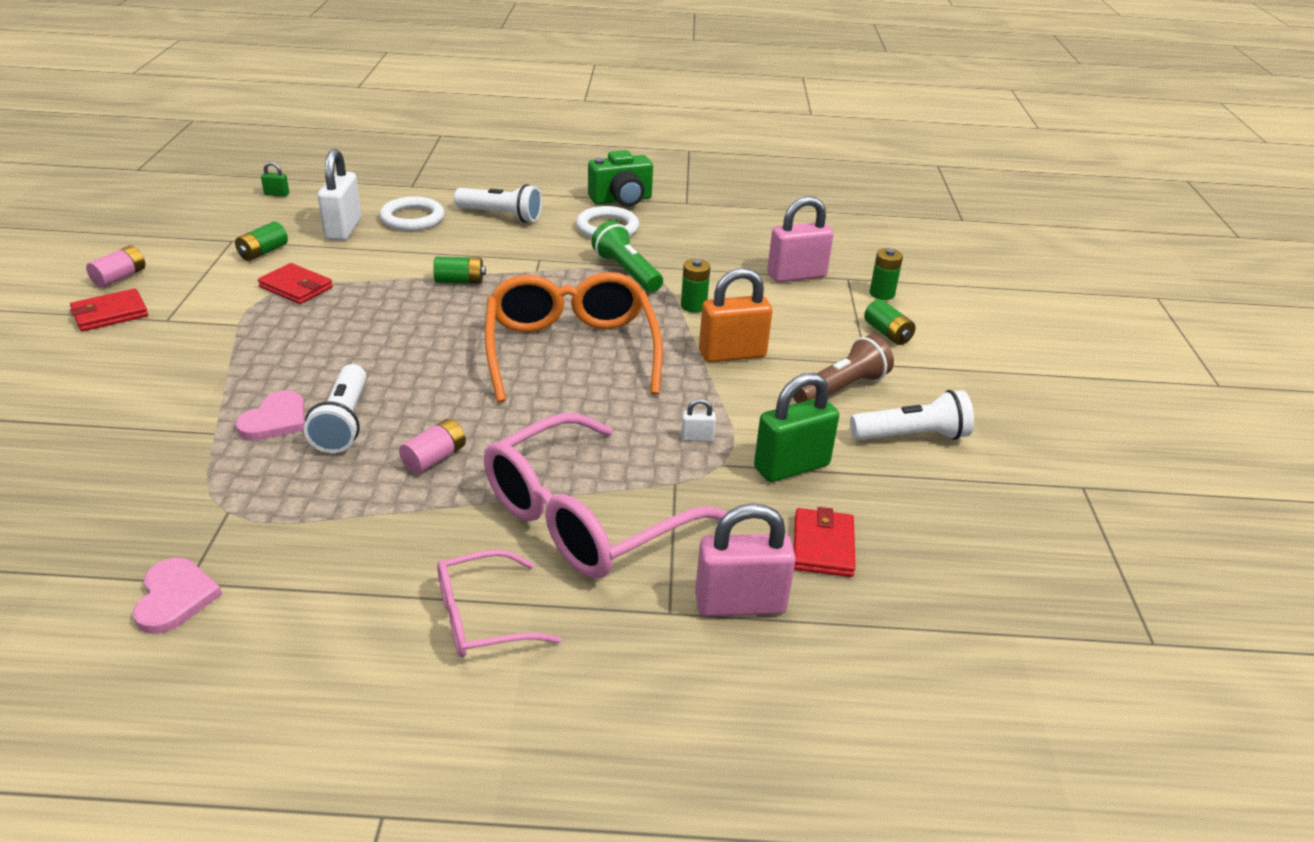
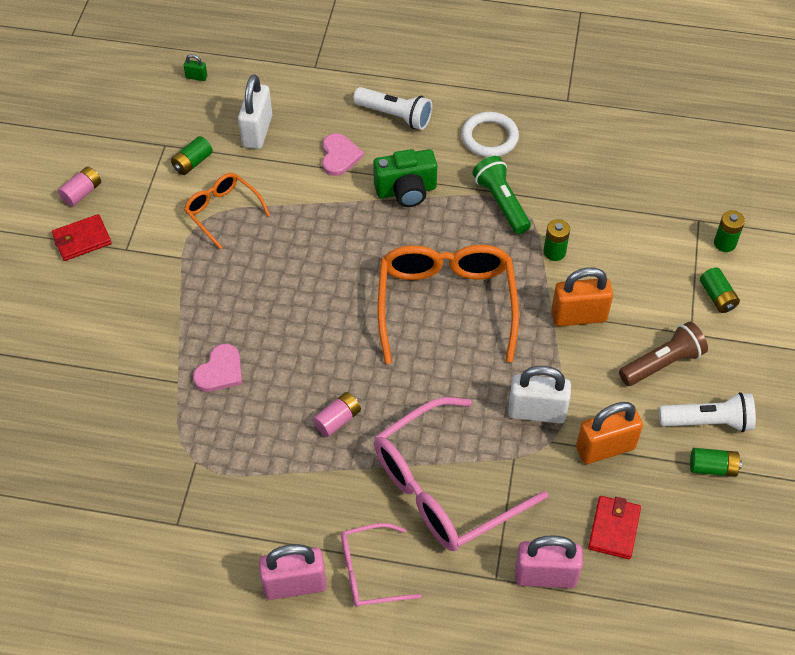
camera: 10 degrees right, 20 degrees up
pink heart [133,558,222,634] -> pink heart moved to [322,133,364,176]
red wallet [258,263,333,304] -> orange glasses [184,173,270,249]
white flashlight [304,364,366,453] -> none
white ring [379,196,445,231] -> none
green battery [433,257,486,284] -> green battery moved to [690,448,742,477]
green camera [588,150,653,207] -> green camera moved to [373,149,437,207]
white padlock [681,399,716,441] -> white padlock [508,366,571,423], size x2.28
green padlock [754,373,839,482] -> orange padlock [576,402,643,464]
pink padlock [767,196,834,282] -> pink padlock moved to [259,544,327,600]

